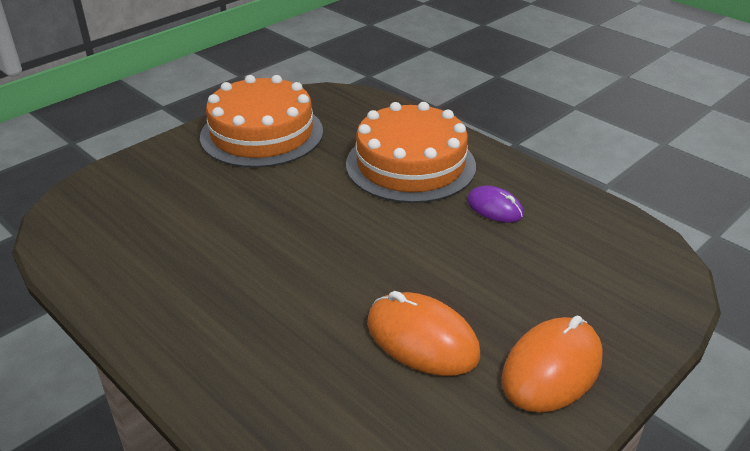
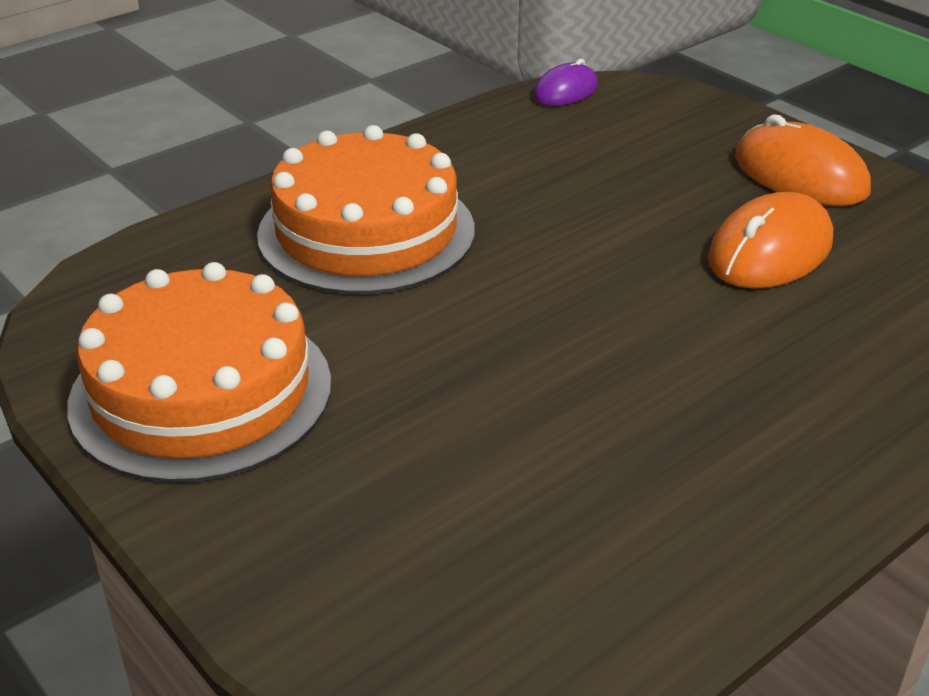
camera: 85 degrees left, 0 degrees up
purple mouse [467,186,524,223] -> purple mouse moved to [533,59,598,106]

